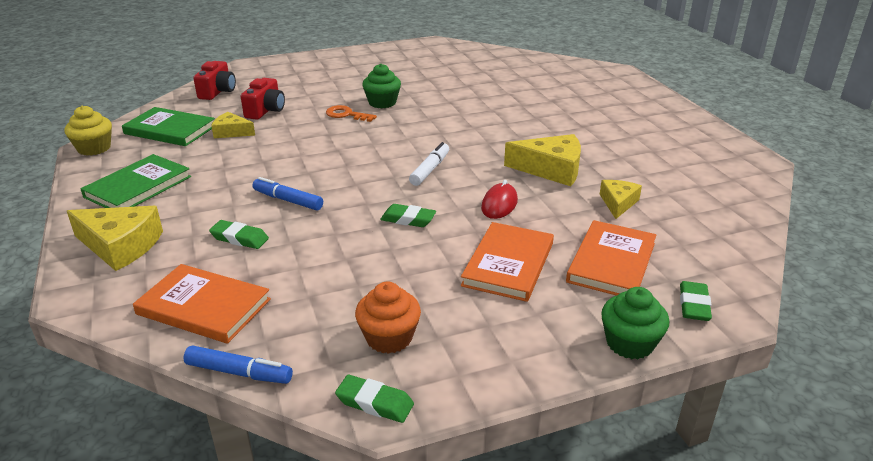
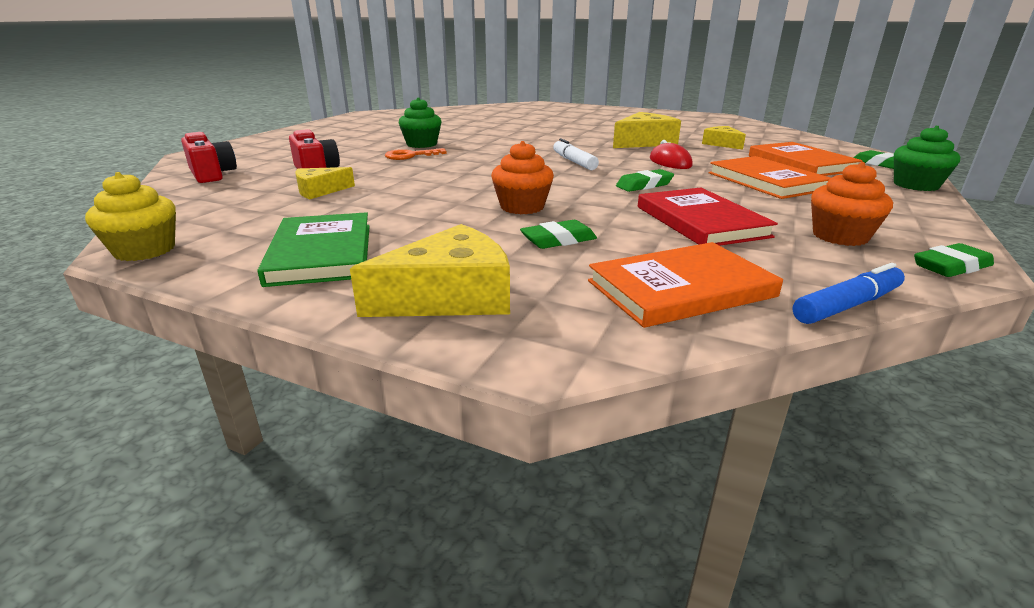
camera: 45 degrees left, 5 degrees down
green book [122,107,215,146] -> none
blue marker [252,177,323,210] -> orange cupcake [491,141,554,214]
none -> red book [638,188,778,246]

